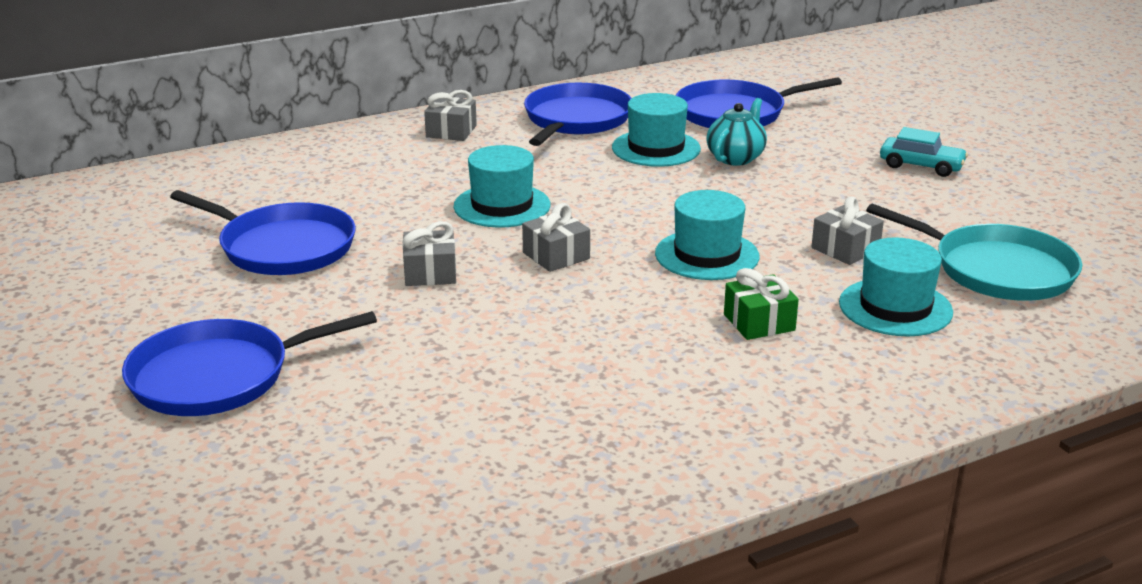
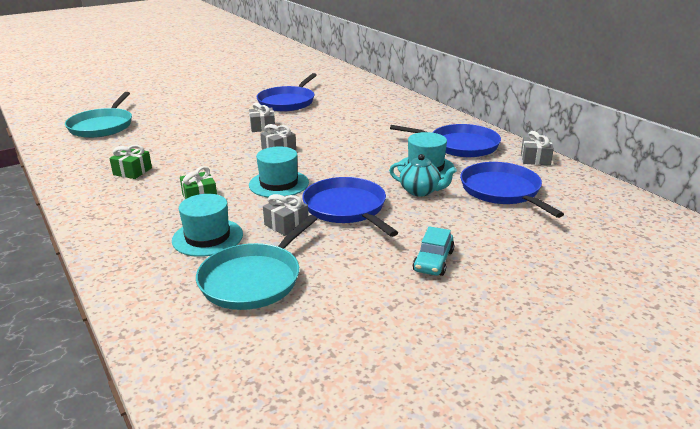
camera: 85 degrees right, 0 degrees up
blue pan [122,311,377,416] -> blue pan moved to [302,177,398,237]
grey gift [424,90,477,141] -> grey gift moved to [521,131,554,165]
turquoise hat [454,145,551,227] -> none
none -> turquoise pan [65,92,132,138]
none -> green gift [109,145,152,179]

